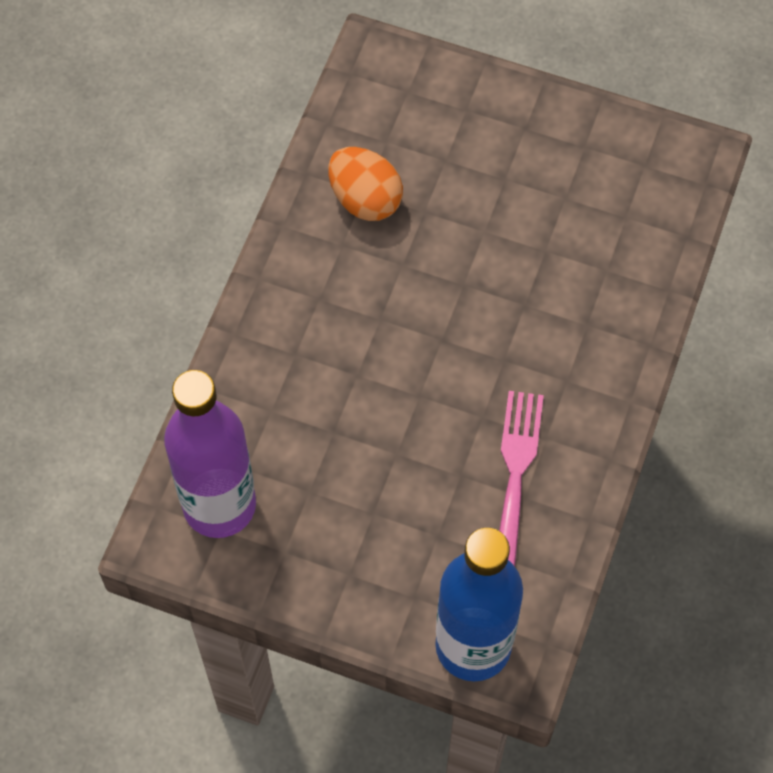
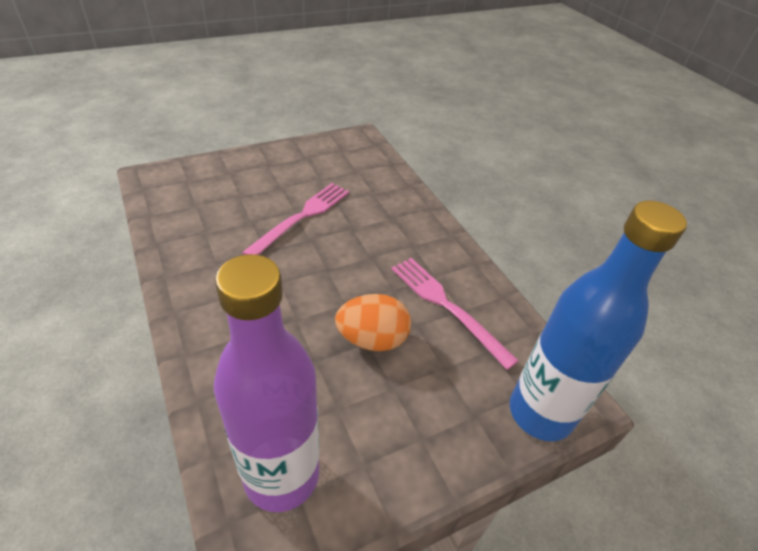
camera: 50 degrees left, 20 degrees down
orange egg [328,147,403,221] -> orange egg moved to [335,294,411,351]
none -> pink fork [242,183,349,255]

